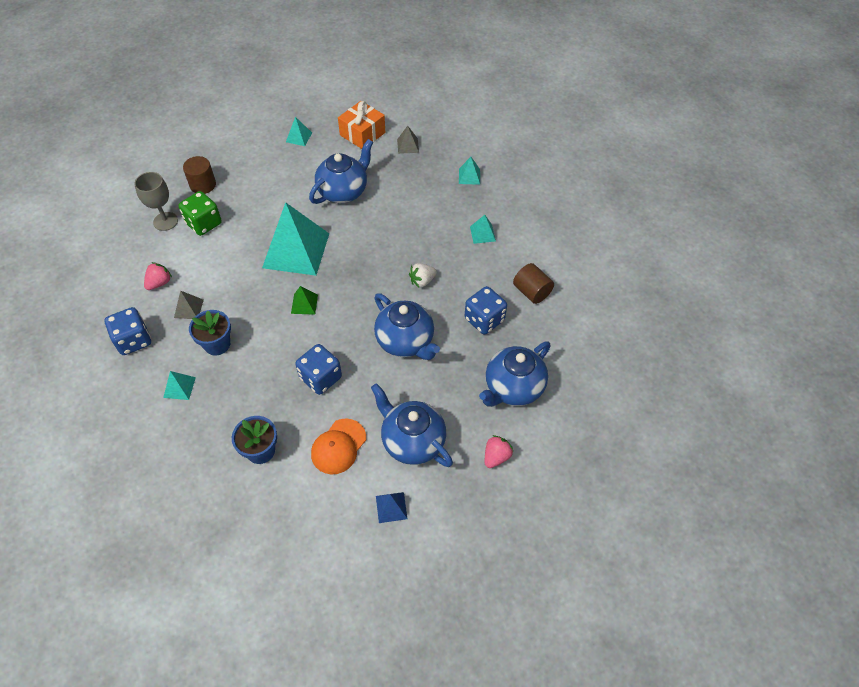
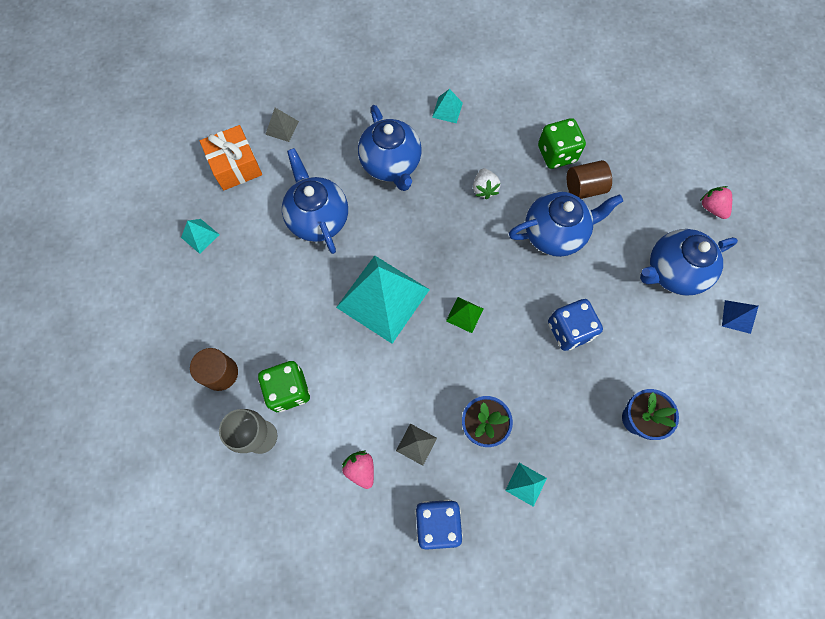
camera: 65 degrees left, 15 degrees up
orange cap [311,418,366,475] -> none
turquoise pyramid [459,157,480,185] -> none
blue dice [464,286,507,334] -> green dice [538,118,586,169]
blue teapot [479,342,551,407] -> blue teapot moved to [358,105,422,191]
brown cylinder [513,263,554,304] -> brown cylinder moved to [567,160,612,199]

